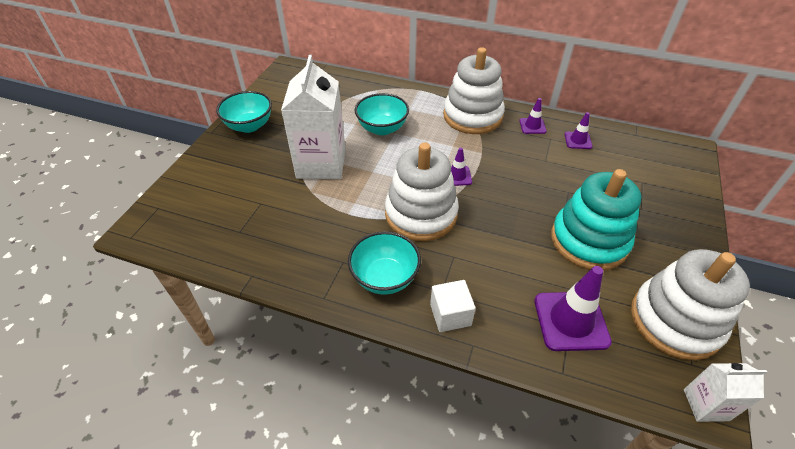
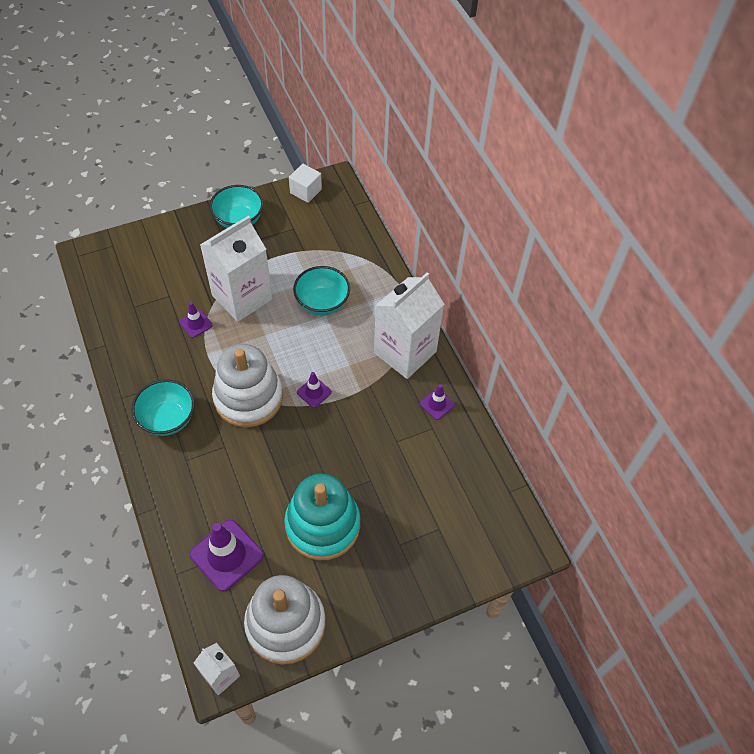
camera: 45 degrees right, 10 degrees up
white cube [430,280,476,332] -> white cube moved to [289,164,322,203]
white stacking toy [443,47,505,134] -> white carton [374,272,444,379]
purple traffic cone [565,112,593,149] -> purple traffic cone moved to [180,302,213,338]

